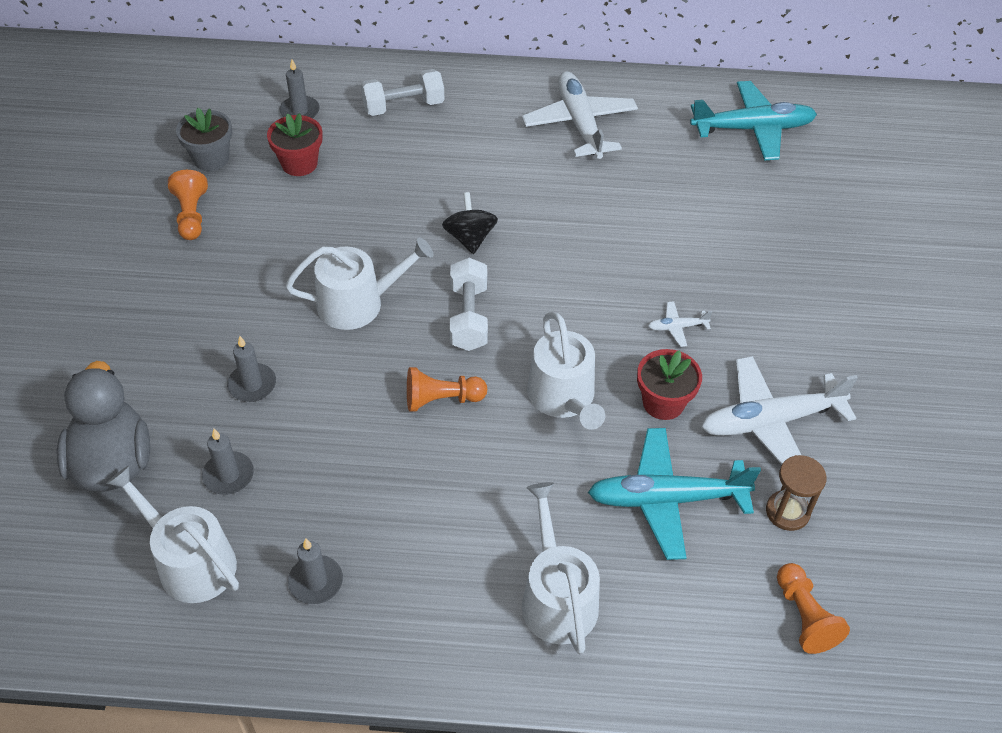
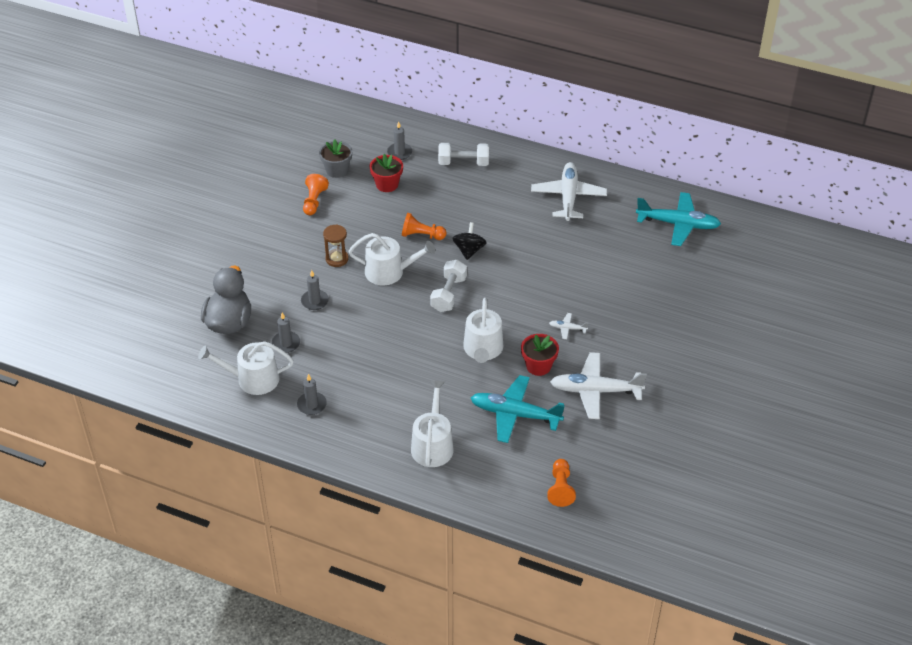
camera: 20 degrees right, 5 degrees down
white watering can [106,466,239,603] -> white watering can turned 60 degrees counterclockwise [198,341,294,395]
orange pawn [407,367,487,412] -> orange pawn moved to [402,213,447,240]
brown hourglass [766,455,827,531] -> brown hourglass moved to [323,225,349,267]

